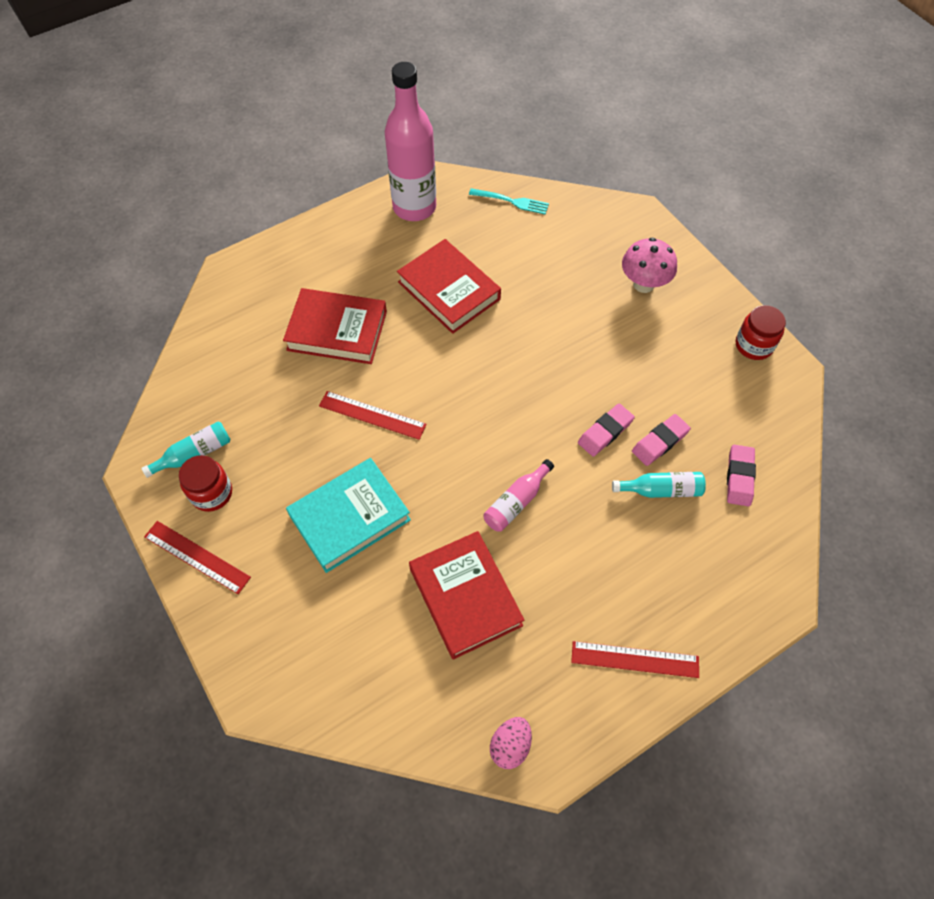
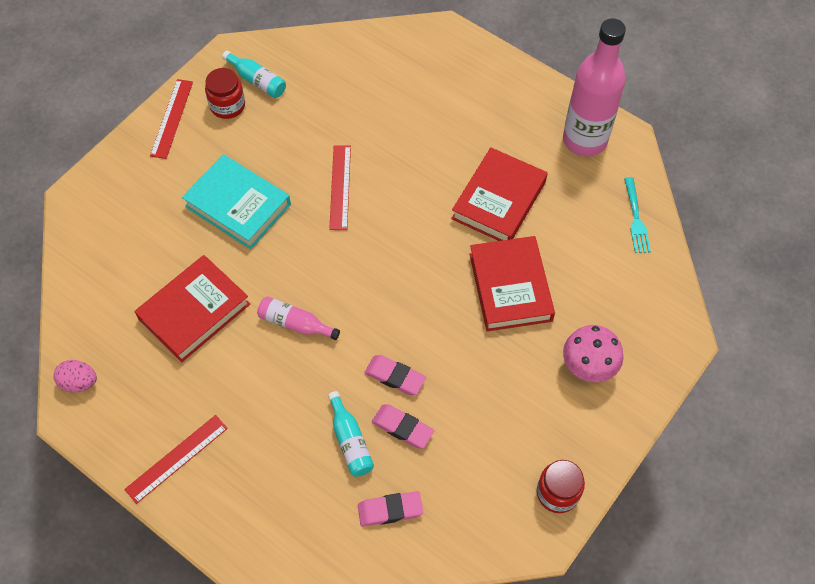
camera: 70 degrees right, 0 degrees up
red book [283,288,387,364] -> red book moved to [469,236,555,331]
red ruler [571,641,699,678] -> red ruler turned 60 degrees clockwise [124,415,228,504]

